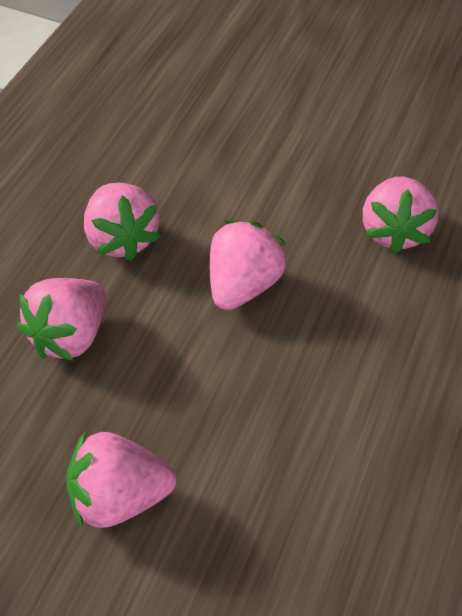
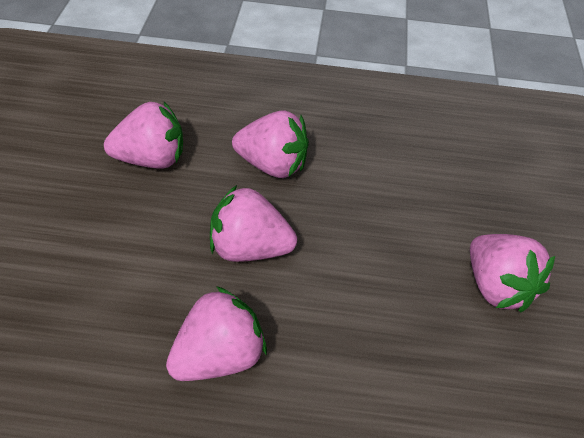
camera: 105 degrees left, 5 degrees down
pink strawberry [17,278,106,361] -> pink strawberry moved to [232,110,309,178]

